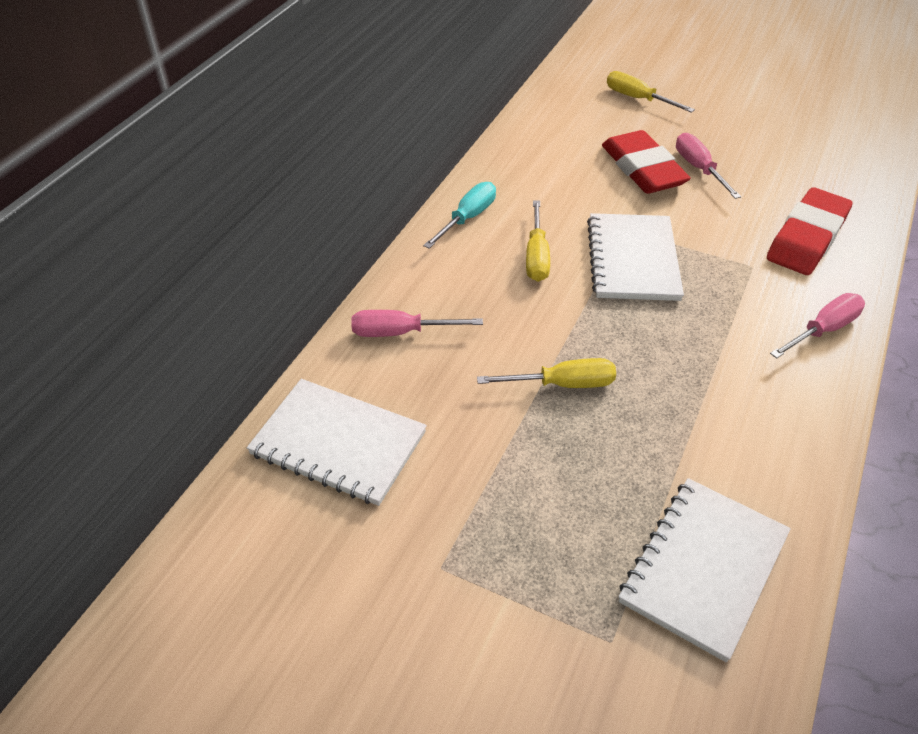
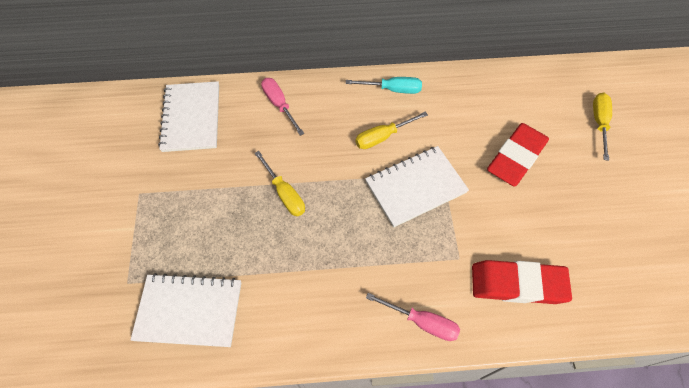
camera: 60 degrees right, 15 degrees up
pink screwdriver [676,133,741,199] -> none

